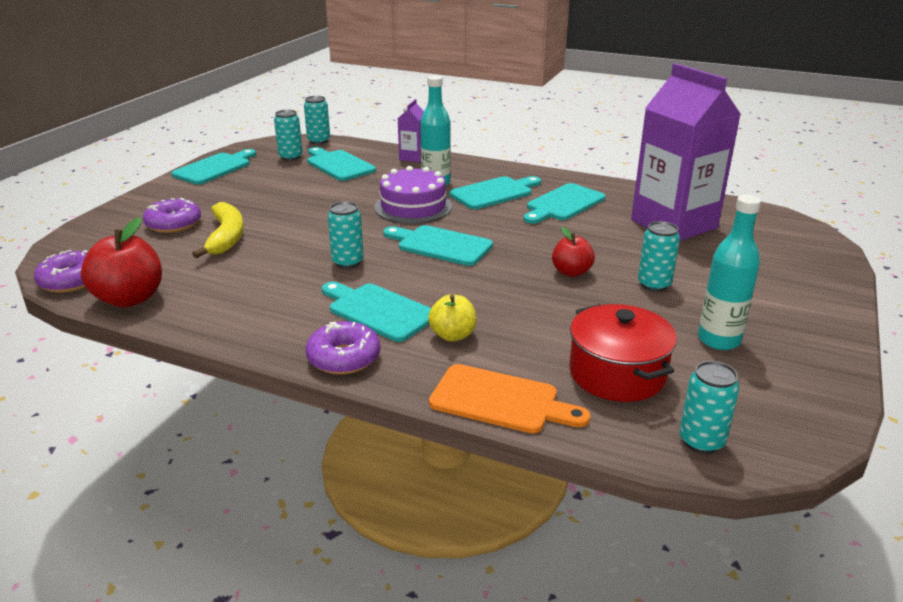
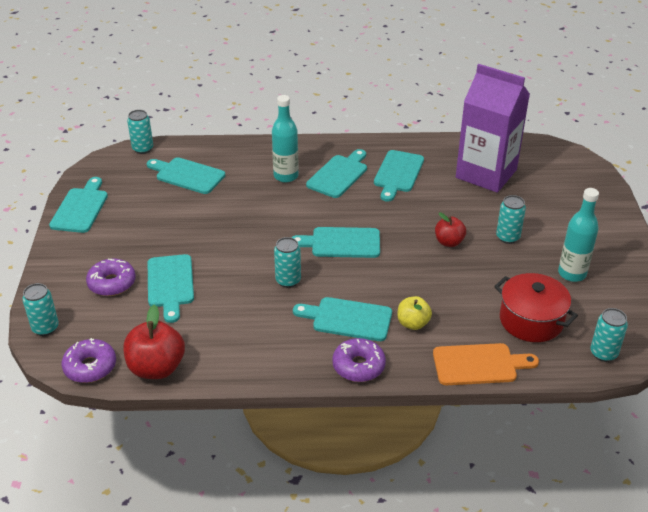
camera: 25 degrees left, 10 degrees up
yellow banana [192,202,244,258] -> turquoise cutting board [148,254,194,323]
turquoise can [274,110,303,161] -> turquoise can moved to [22,283,59,336]
purple cake [374,166,452,224] -> none
purple carton [398,99,424,162] -> none

